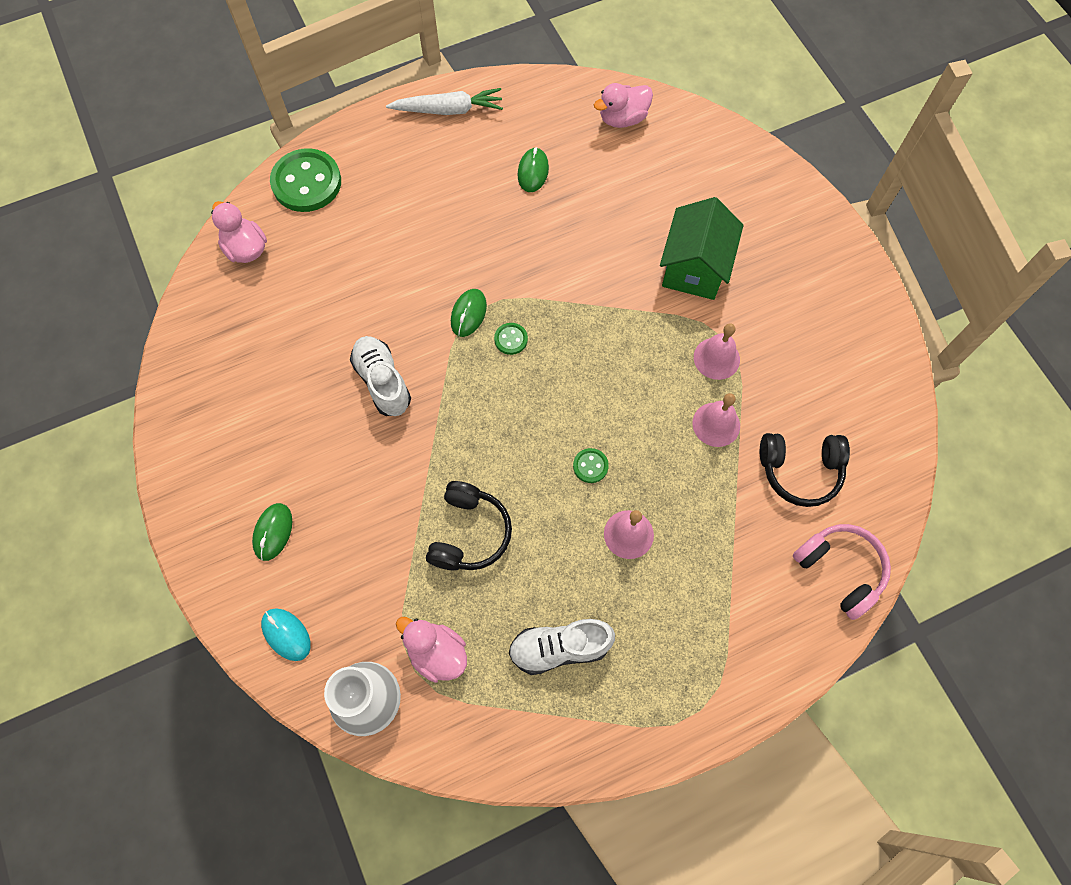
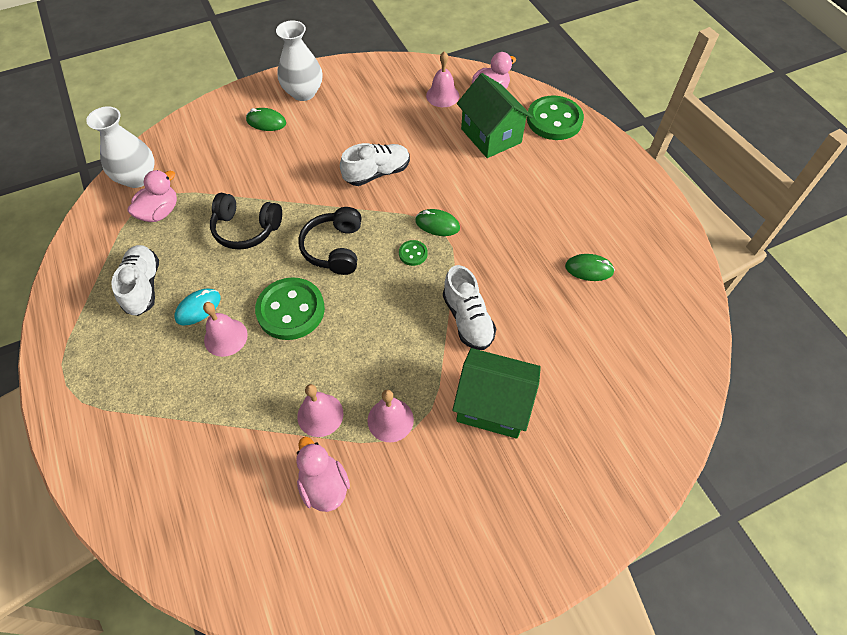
camera: 90 degrees right, 10 degrees down
turquoise mouse [261,608,311,661] -> turquoise mouse moved to [174,288,221,326]
white carrot [386,88,503,115] -> none
green button [573,448,609,483] -> green button [255,278,325,340], size x2.21
pink duck [594,83,653,128] -> pink duck moved to [296,437,350,512]
black headphones [760,433,850,507] -> black headphones moved to [299,207,361,275]
pink headphones [793,524,891,620] -> none
none -> white vase [276,20,322,101]
none -> pink bell [426,51,460,107]
none -> white shoe [443,265,496,350]
none -> green house [457,73,533,158]

